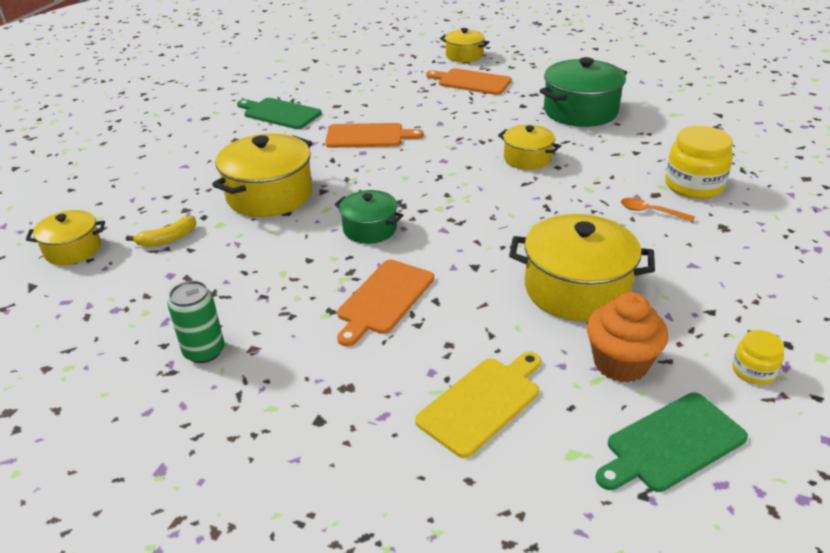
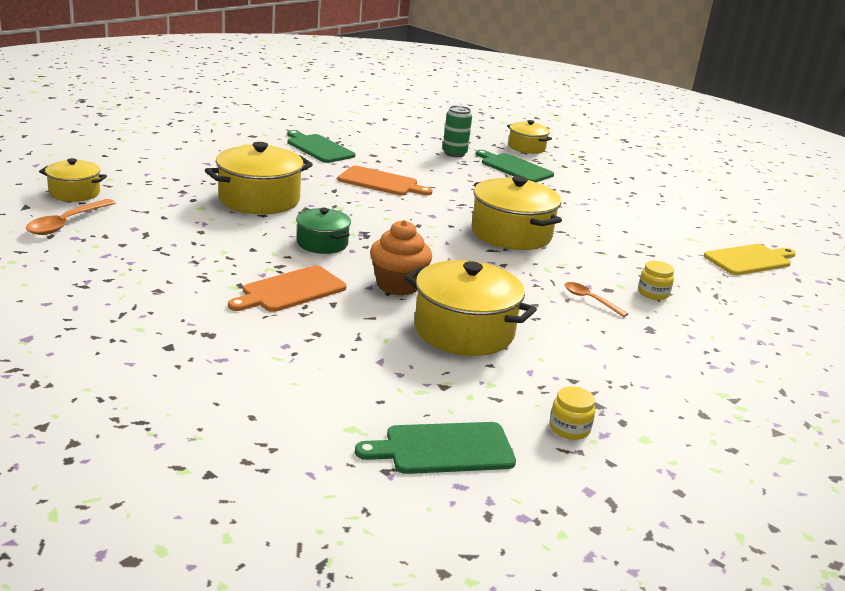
camera: 15 degrees right, 10 degrees down
yellow banana [126,216,196,247] -> none
green can [168,281,225,363] -> green can moved to [443,106,472,157]
yellow cutting board [415,352,541,458] -> yellow cutting board moved to [704,244,796,275]
orange cutting board [426,68,512,95] -> green cutting board [476,150,554,182]
yellow pot [498,125,561,170] -> yellow pot [472,176,562,250], size x1.71
green pot [540,57,627,127] -> none
orange cupcake [587,292,668,383] -> orange cupcake moved to [370,220,432,296]
yellow jar [665,126,733,199] -> yellow jar [638,261,674,300], size x0.54
none -> orange spoon [26,199,115,235]

